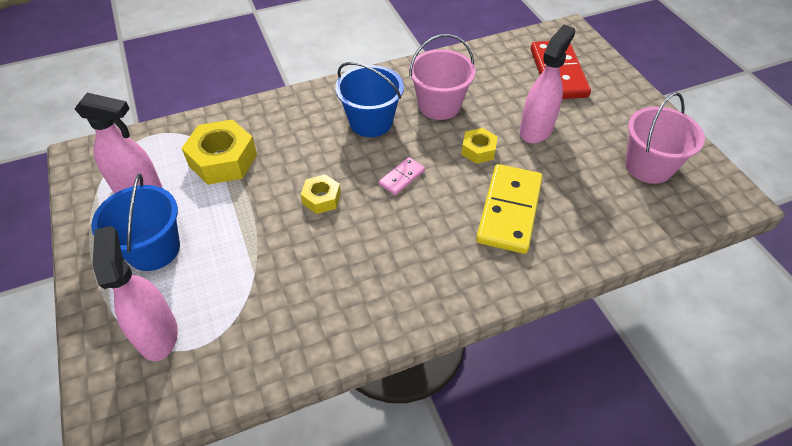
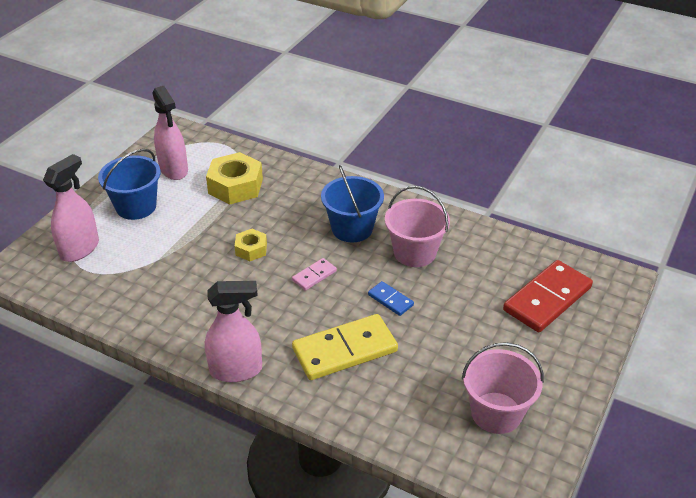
camera: 50 degrees right, 10 degrees down
pink domino [379,157,425,195] -> pink domino turned 45 degrees counterclockwise [292,258,337,291]
yellow nut [461,128,498,164] -> blue domino [368,281,414,316]
pink spray bottle [520,25,575,143] -> pink spray bottle moved to [205,281,262,382]

